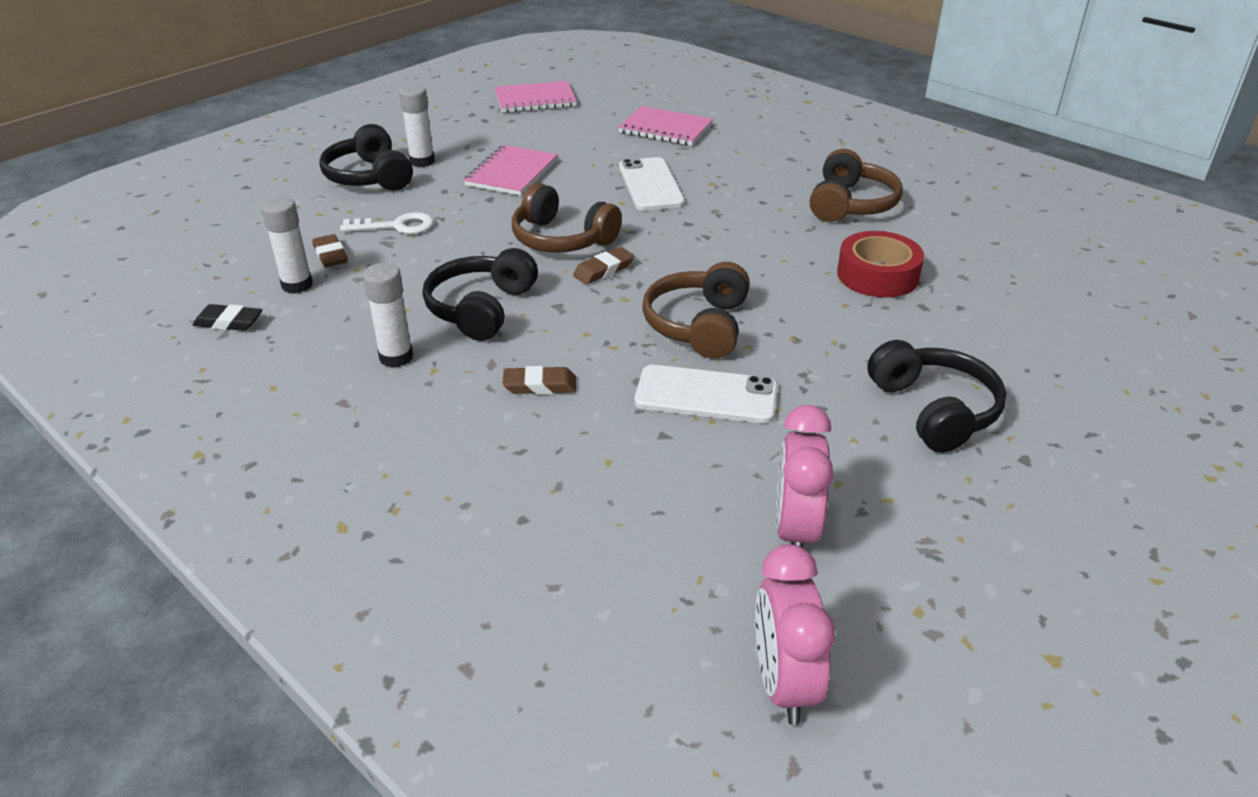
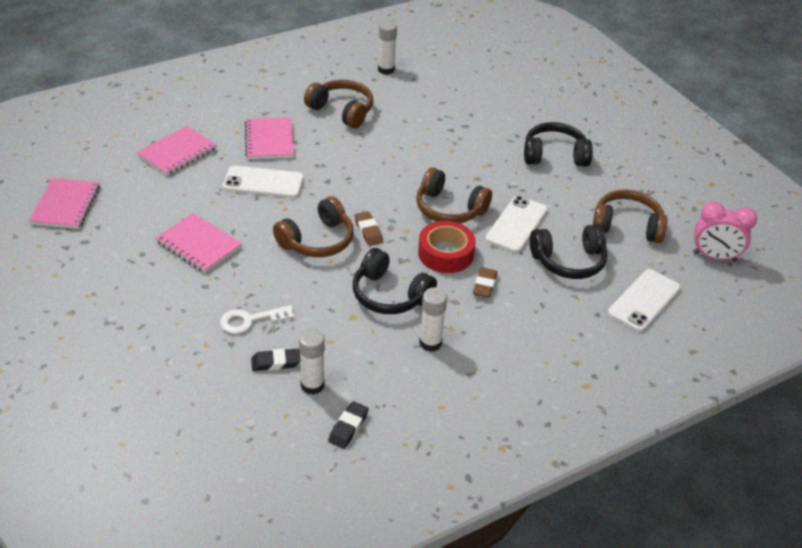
camera: 75 degrees left, 5 degrees up
brown eraser [312,234,348,267] -> black eraser [251,349,301,371]
black headphones [319,124,413,191] -> black headphones moved to [530,224,607,279]
white key [340,212,434,234] -> white key turned 120 degrees counterclockwise [220,305,294,334]
white glue stick [399,85,435,167] -> white glue stick moved to [378,21,397,75]
pink clock [776,405,834,548] -> brown headphones [593,190,667,243]
red tape [837,231,924,298] -> red tape moved to [418,221,476,273]
none -> pink notebook [245,117,294,159]
none -> white phone [608,269,681,332]

